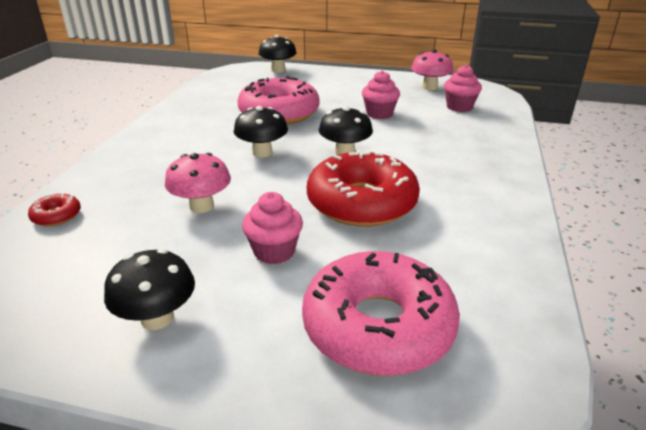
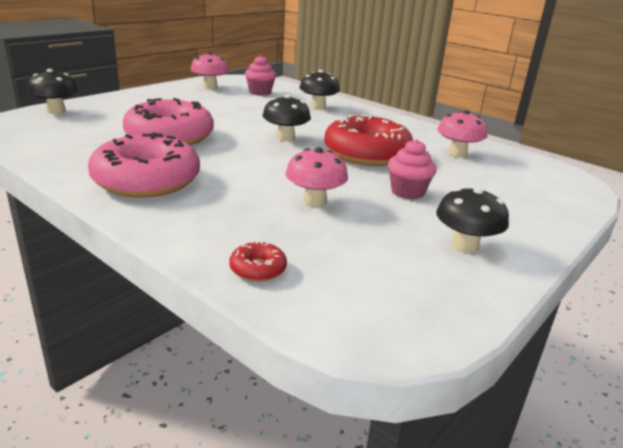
camera: 65 degrees left, 5 degrees down
black mushroom [234,106,288,157] -> black mushroom moved to [300,70,340,110]
pink donut [302,251,460,376] -> pink donut moved to [88,132,200,197]
pink cupcake [362,71,400,119] -> none
none -> pink mushroom [437,110,487,157]

